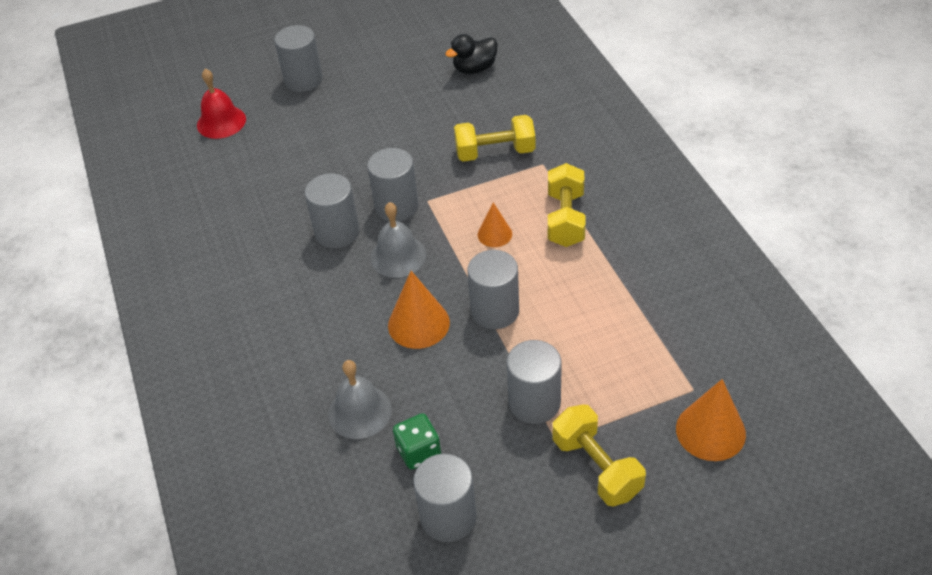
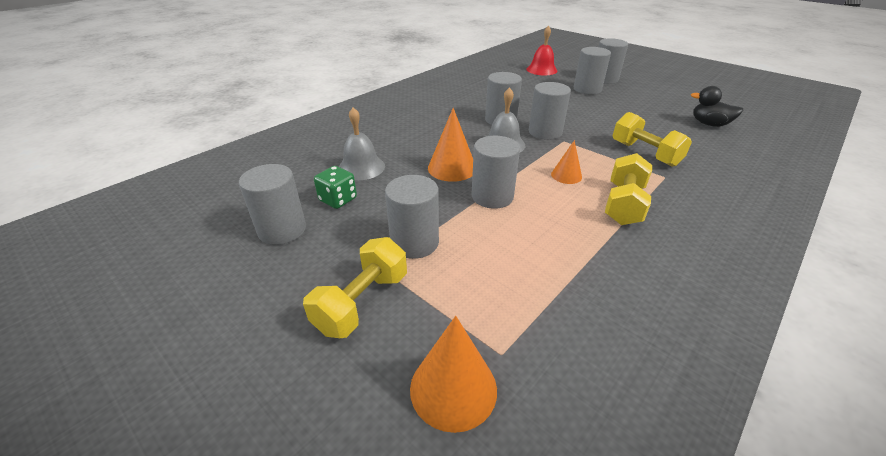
camera: 60 degrees right, 10 degrees down
yellow dumbbell [548,163,586,247] -> yellow dumbbell turned 45 degrees counterclockwise [605,153,652,225]
none -> grey cylinder [574,47,611,95]

